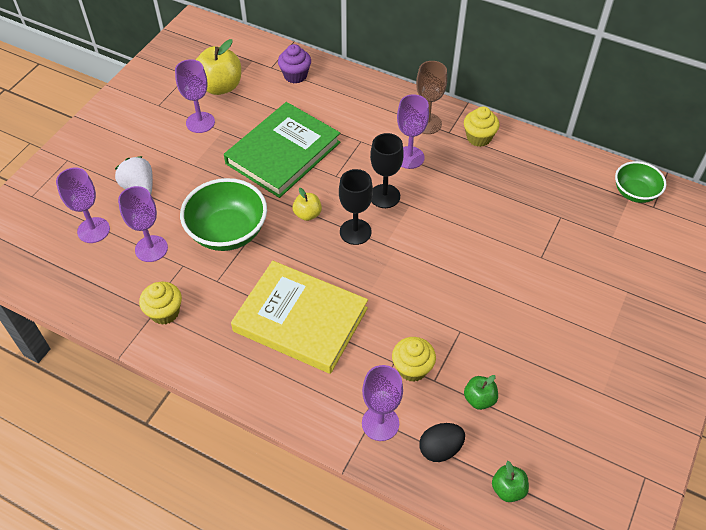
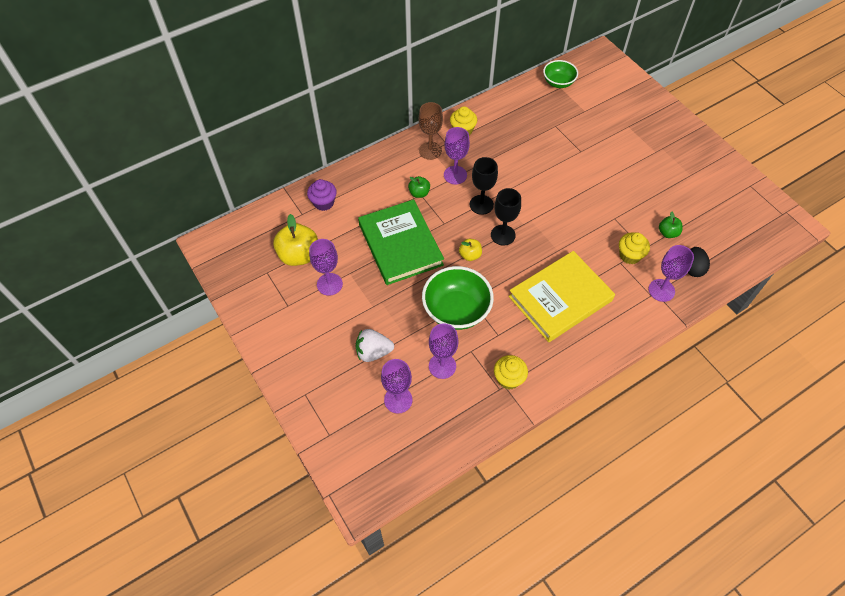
camera: 60 degrees left, 5 degrees up
green apple [492,461,529,502] -> green apple moved to [408,176,430,198]

